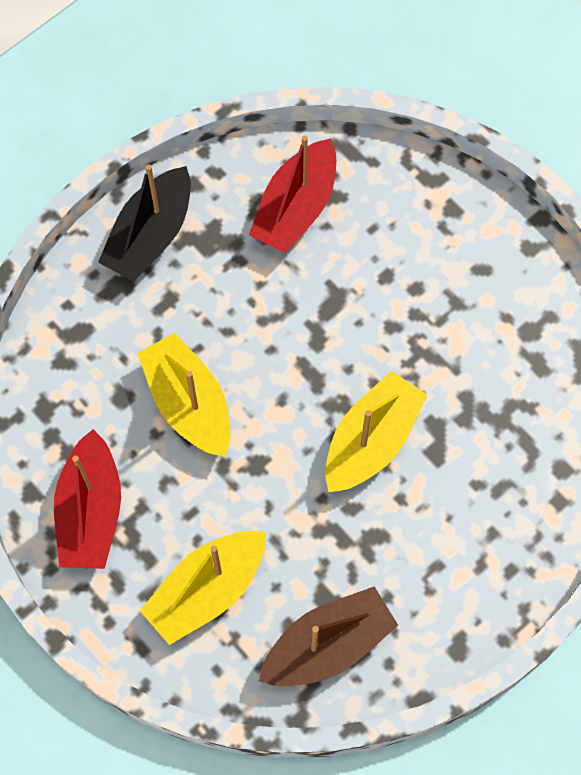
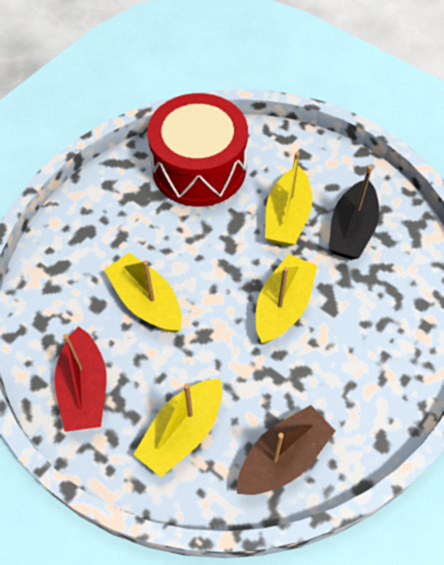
camera: 10 degrees left, 10 degrees down
black boat [98,165,191,281] -> black boat moved to [329,166,379,260]
red boat [249,135,336,253] -> red drum [147,93,248,206]
none -> yellow boat [265,152,312,246]

